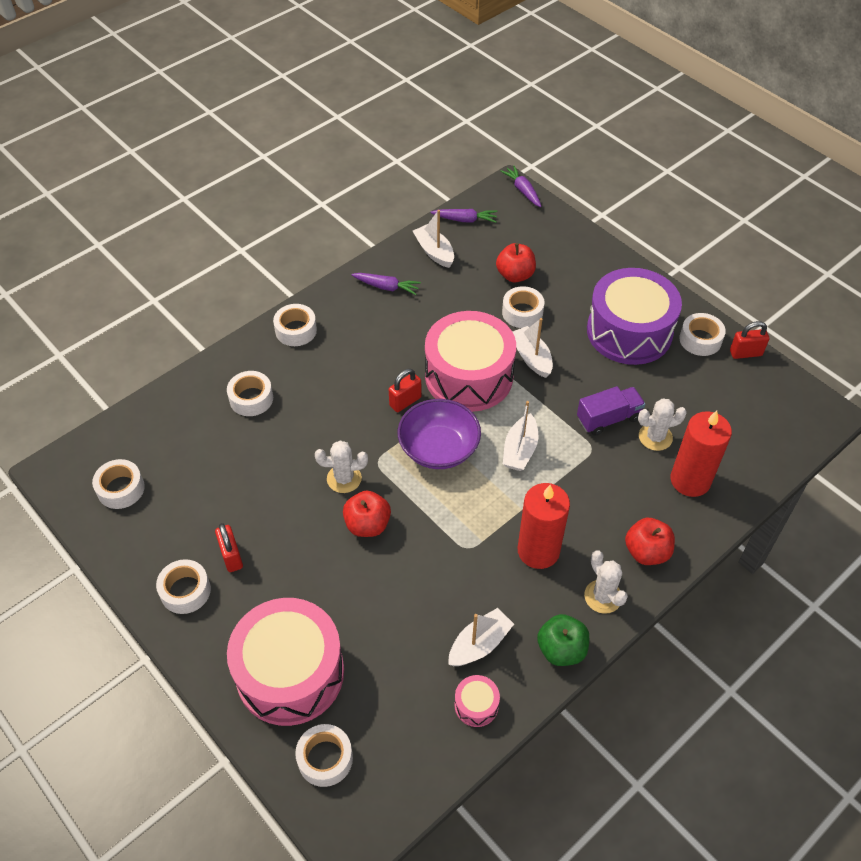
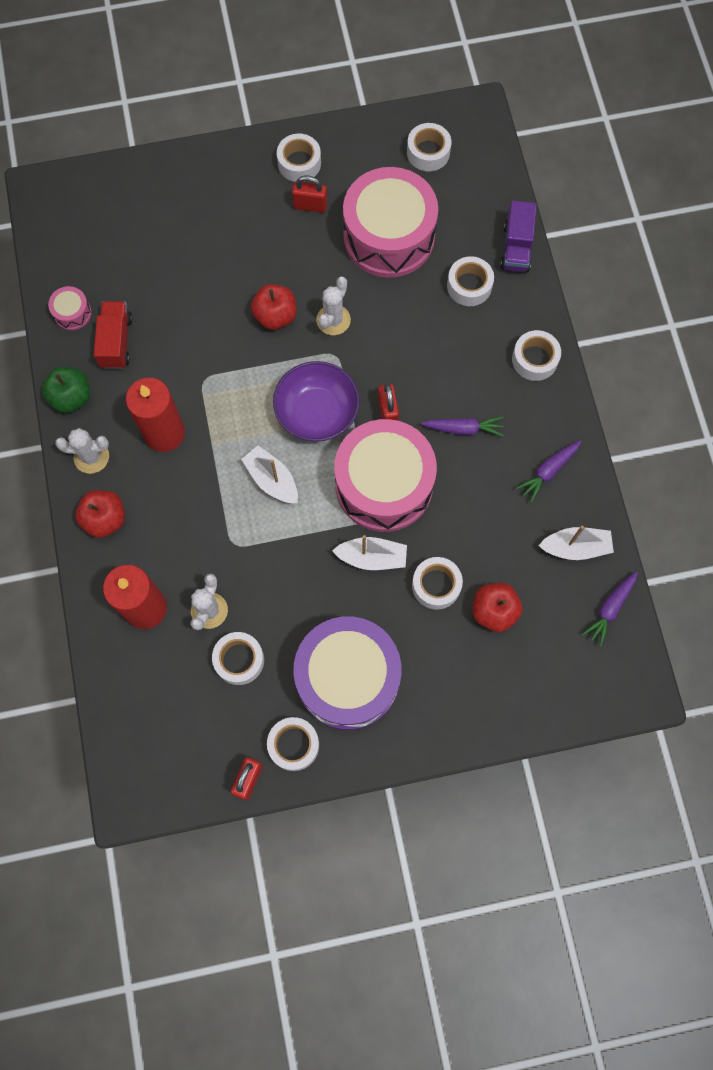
camera: 120 degrees right, 20 degrees up
pink drum [227,598,344,726] -> pink drum moved to [343,167,438,278]
white tape [295,724,353,787] -> white tape moved to [212,632,264,685]
white boat [448,608,514,666] -> red truck [94,301,133,369]
purple carrot [500,166,542,207] -> purple carrot moved to [421,416,504,436]
purple truck [577,386,645,436] -> purple truck moved to [500,200,537,272]

